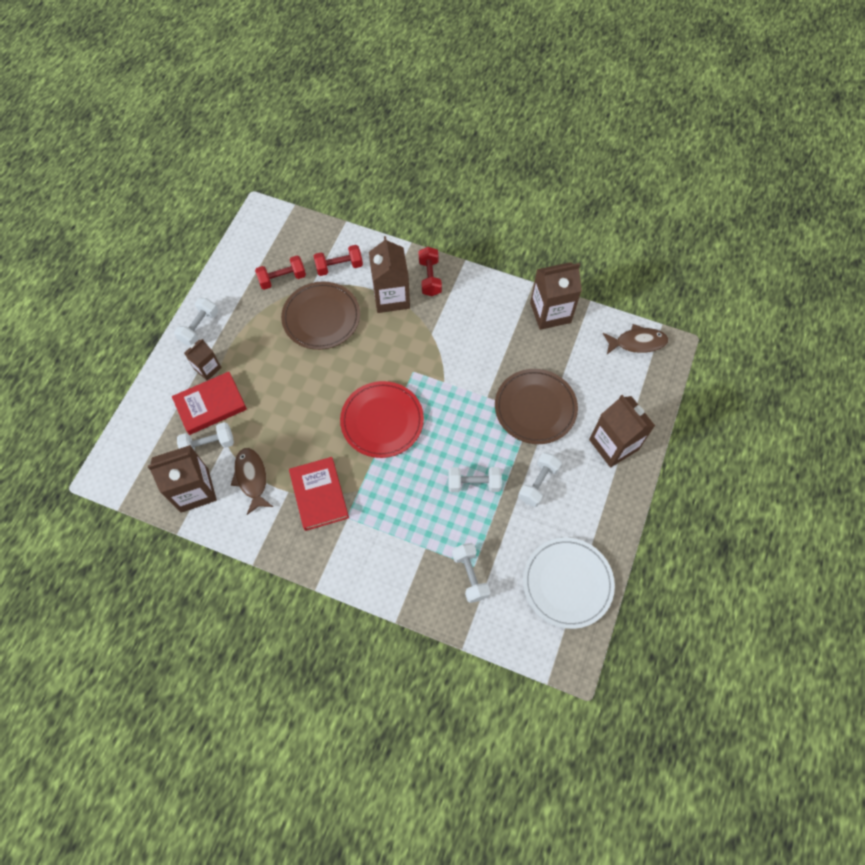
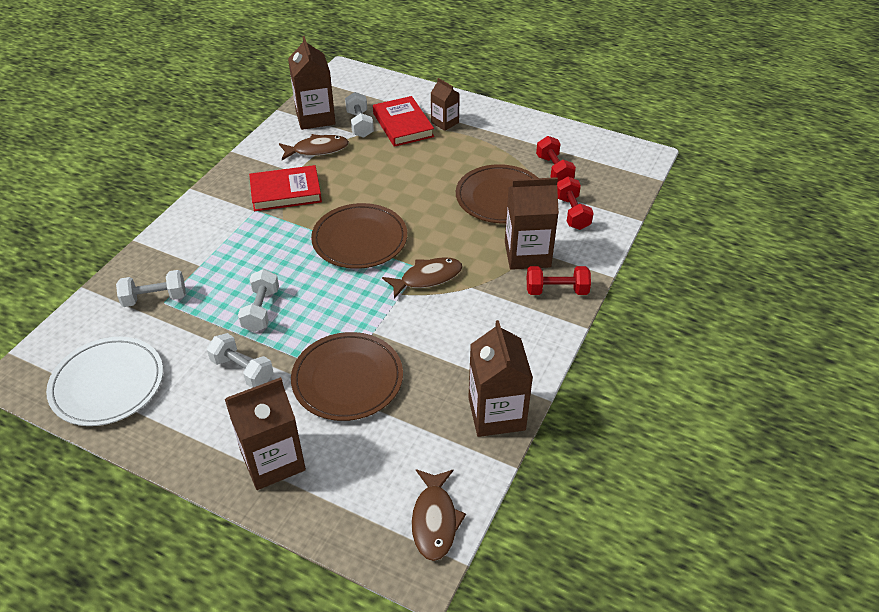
camera: 95 degrees right, 20 degrees down
white dumbbell [174,298,218,346] -> none
red plate [340,381,424,458] -> brown plate [311,203,407,269]
none -> brown fish [382,257,462,299]

